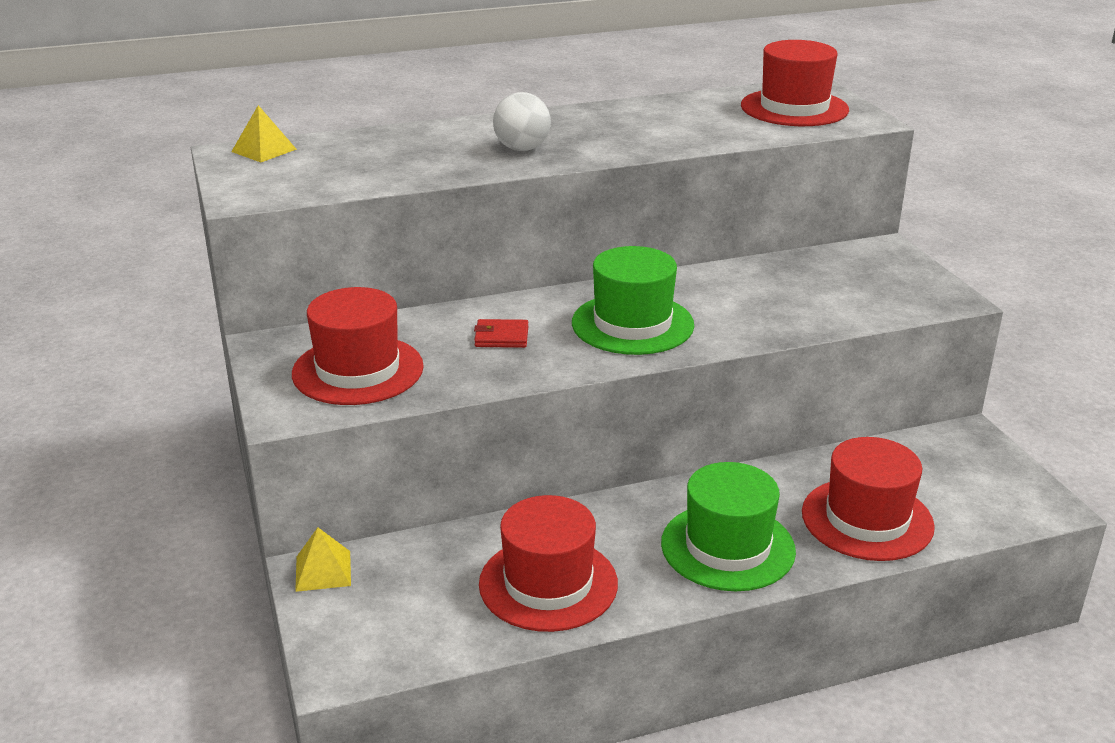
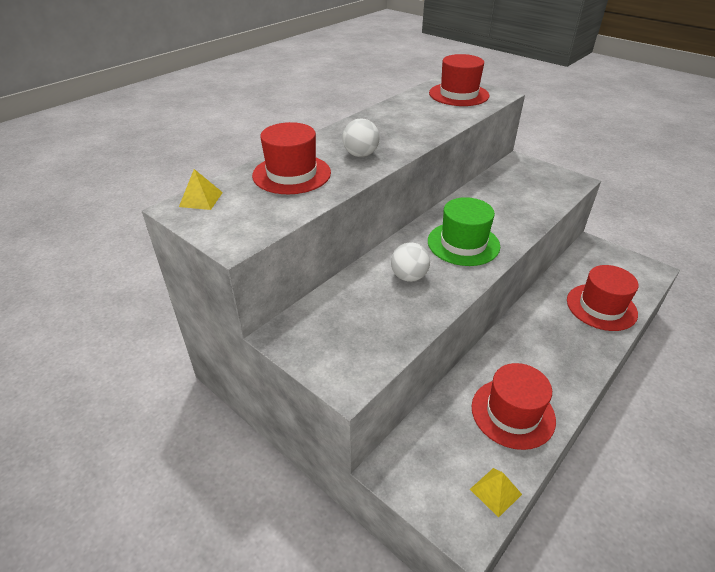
camera: 30 degrees left, 10 degrees up
red hat [292,287,424,405] -> red hat moved to [252,122,331,194]
yellow pyramid [295,527,351,592] -> yellow pyramid moved to [470,468,522,518]
red wallet [474,319,528,348] -> white ball [391,242,430,282]
green hat [661,462,796,591] -> none

